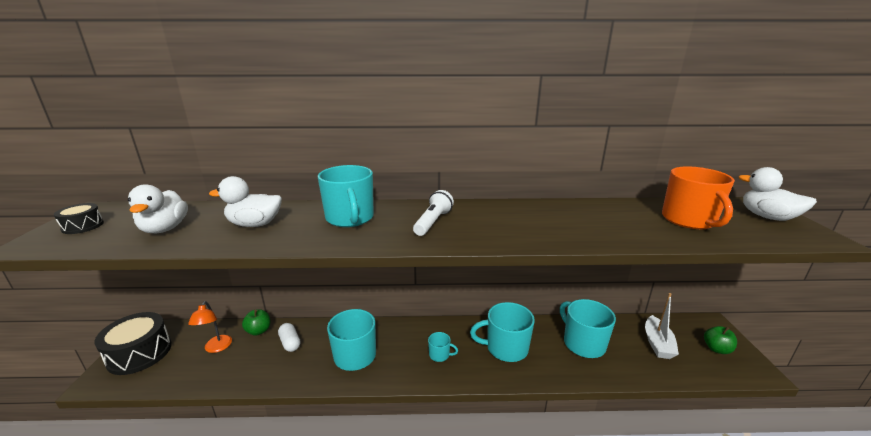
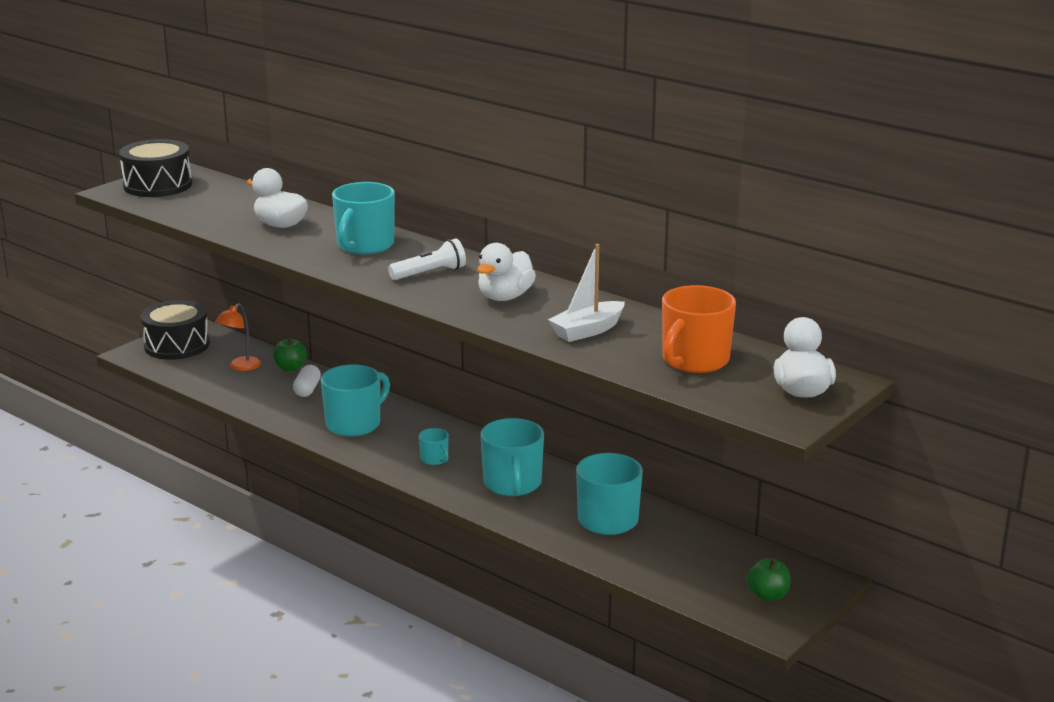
camera: 40 degrees right, 0 degrees up
black drum [54,203,104,234] -> black drum [119,139,192,197], size x1.96
white duck [128,184,188,233] -> white duck moved to [477,243,536,301]
turquoise mug [470,302,535,362] -> turquoise mug turned 135 degrees counterclockwise [480,418,544,496]
white boat [645,293,679,359] -> white boat moved to [548,244,625,342]

